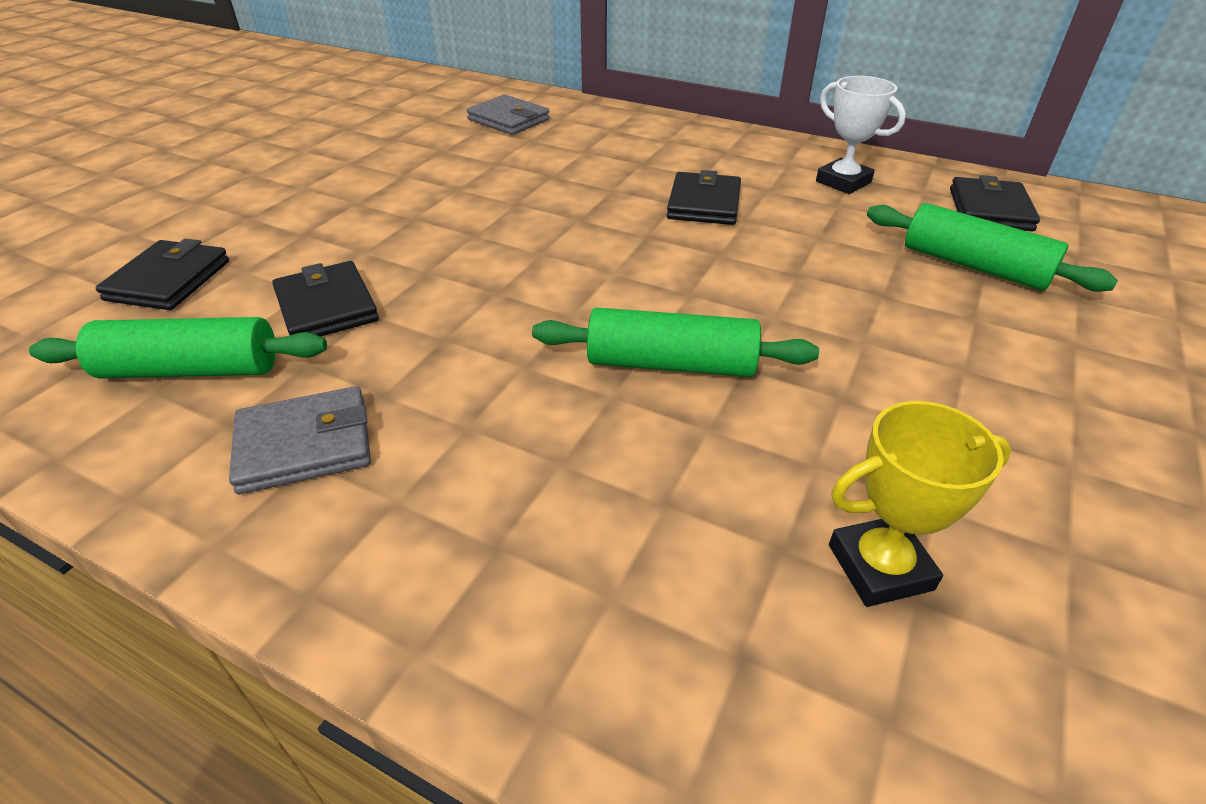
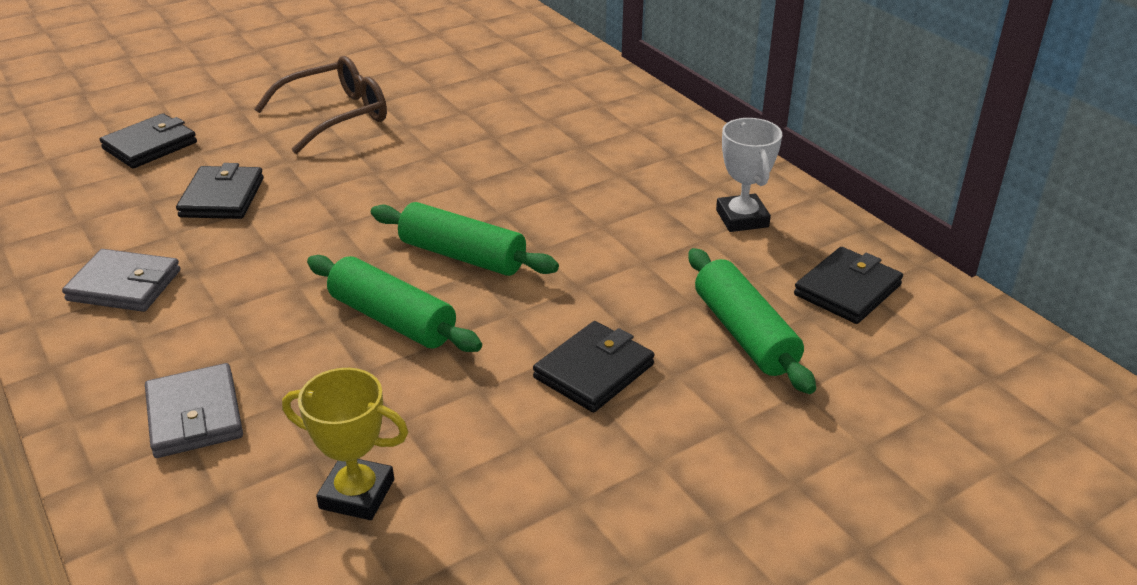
camera: 30 degrees right, 5 degrees down
green rolling pin [29,317,327,379] -> green rolling pin moved to [371,202,559,276]
grey wallet [466,94,550,135] -> grey wallet moved to [145,363,243,458]
black wallet [667,170,741,225] -> black wallet moved to [533,321,655,412]
none -> brown glasses [254,56,387,154]

